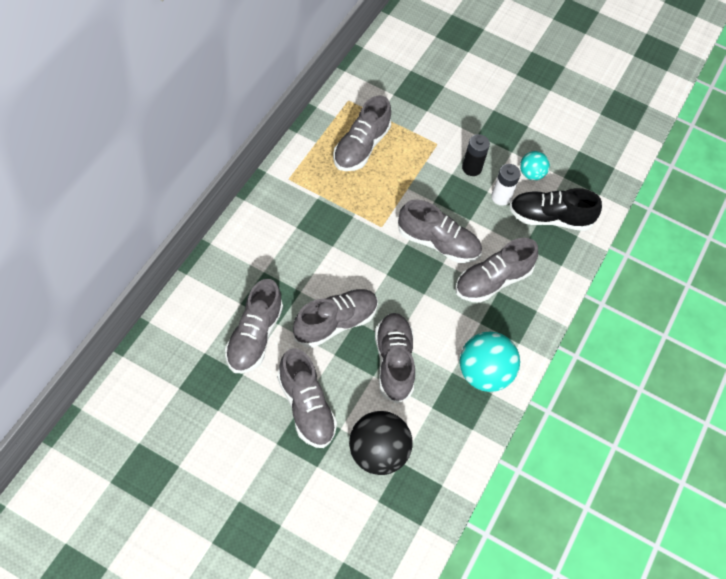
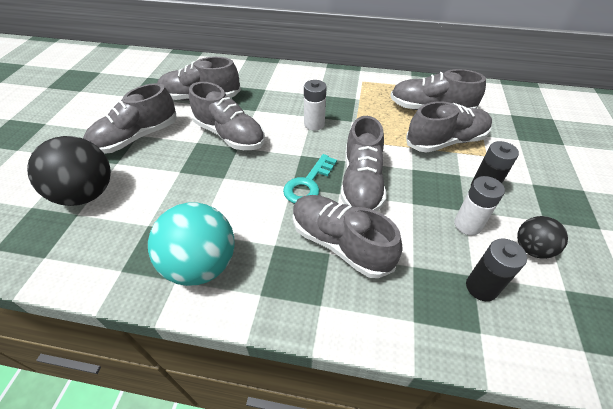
camera: 80 degrees right, 10 degrees down
grey shoe [375,313,415,404] -> grey shoe moved to [406,101,492,153]
black shoe [510,188,602,231] -> black battery [466,238,527,301]
turquoise ball [520,151,550,180] -> black ball [517,216,568,259]
none -> turquoise key [283,154,337,204]
none -> white battery [304,80,327,131]

